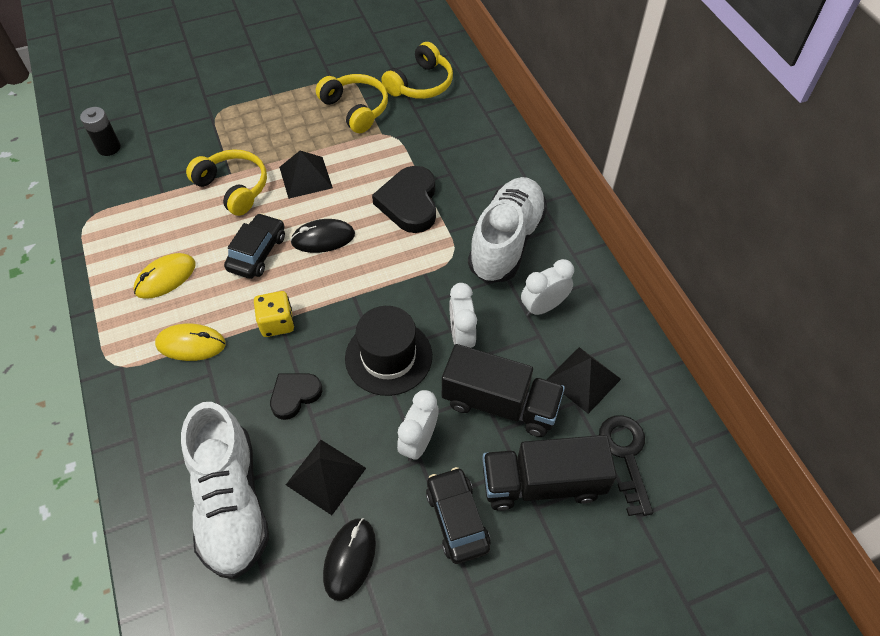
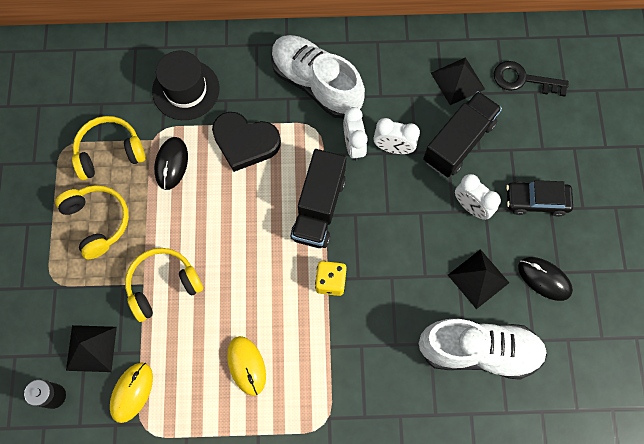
camera: 70 degrees left, 15 degrees up
yellow mouse [155,324,226,361] -> yellow mouse moved to [110,363,153,423]
black car [224,213,285,279] -> none
black heart [270,374,322,420] -> none
black pyramid [279,151,333,199] -> black pyramid moved to [66,325,117,372]
black mouse [290,219,355,253] -> black mouse moved to [154,137,188,190]
black hat [345,306,432,396] -> black hat moved to [152,51,220,120]
yellow headphones [381,42,453,99] -> yellow headphones moved to [55,185,129,259]
black truck [482,435,617,511] -> black truck moved to [290,149,346,248]
white clock [521,259,574,316] -> white clock moved to [343,107,368,161]

